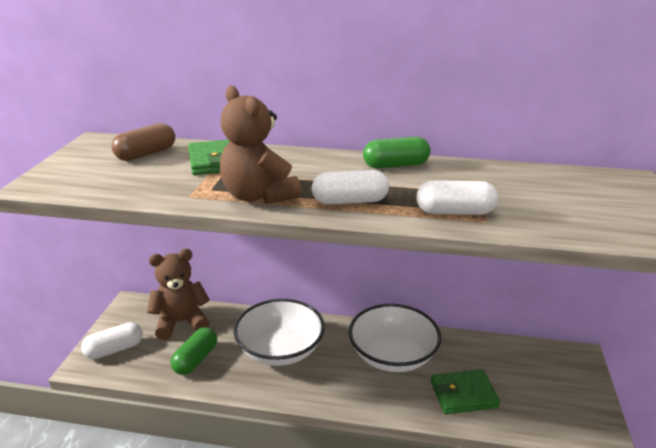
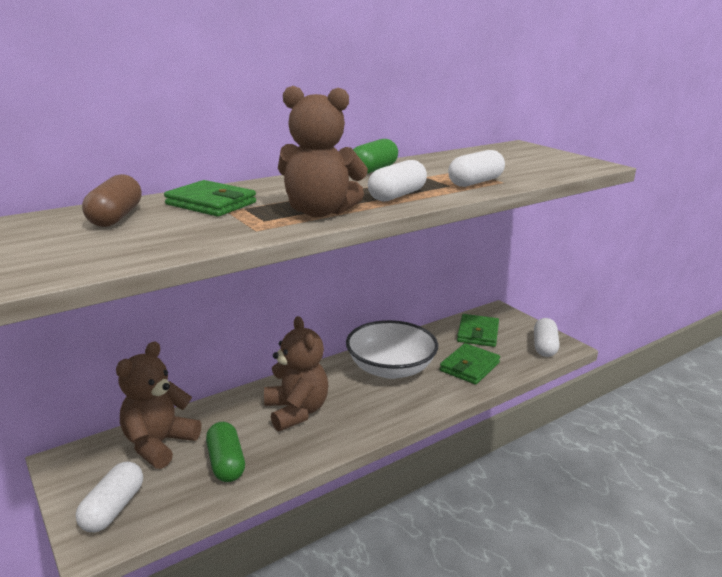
camera: 45 degrees left, 5 degrees down
white bowl [234,299,325,366] -> brown teddy bear [264,316,329,431]
none -> green wallet [457,314,499,347]
none -> white capsule [534,318,559,357]

